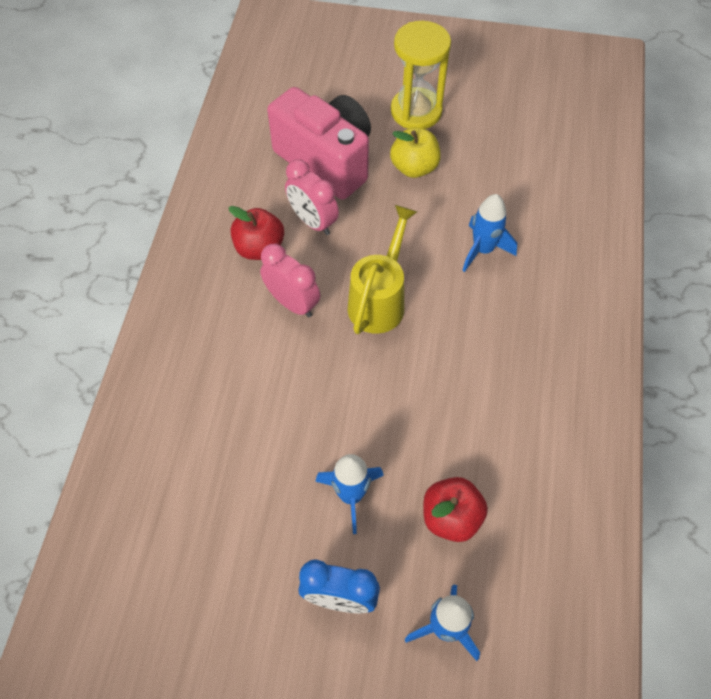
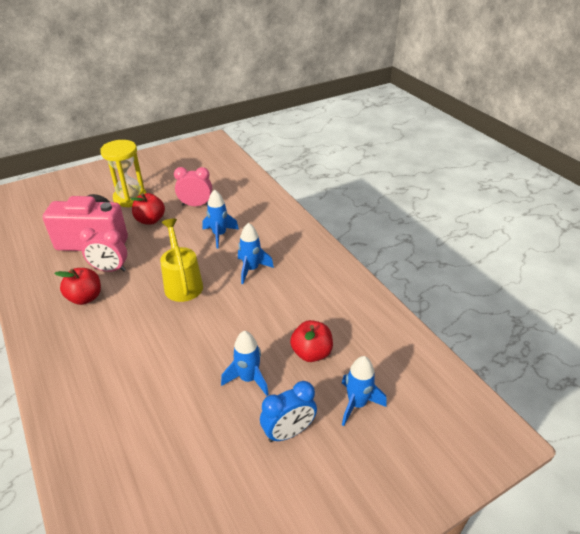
camera: 40 degrees left, 20 degrees down
pink clock [260,244,320,318] -> pink clock moved to [174,167,212,206]
yellow apple [390,128,441,178] -> red apple [131,193,165,225]
none -> blue rocket [238,223,274,284]

